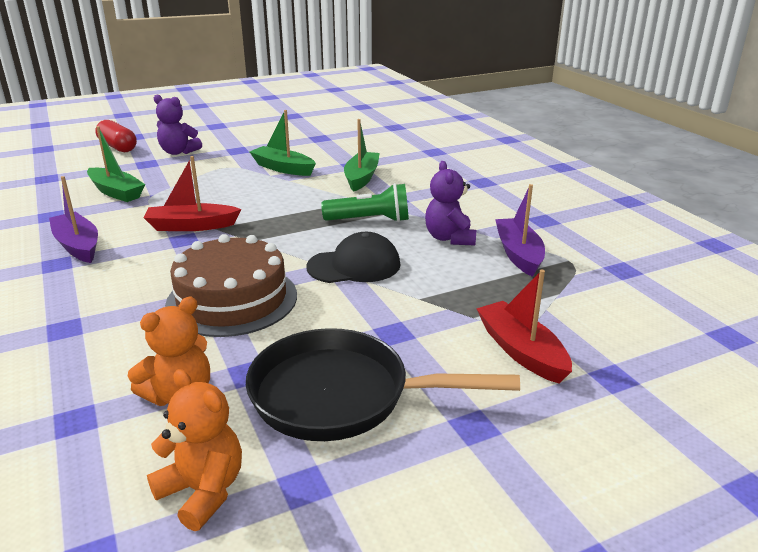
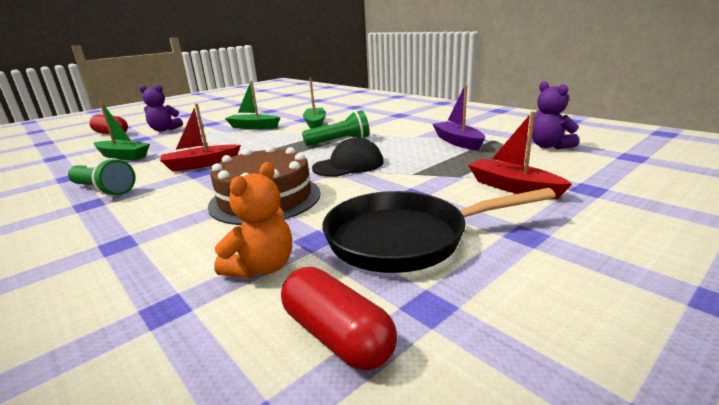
camera: 15 degrees left, 5 degrees down
purple boat [49,176,98,263] -> green flashlight [68,158,136,196]
orange teddy bear [147,369,242,531] -> red capsule [281,267,397,370]
purple teddy bear [425,161,476,245] -> purple teddy bear moved to [532,82,579,149]

